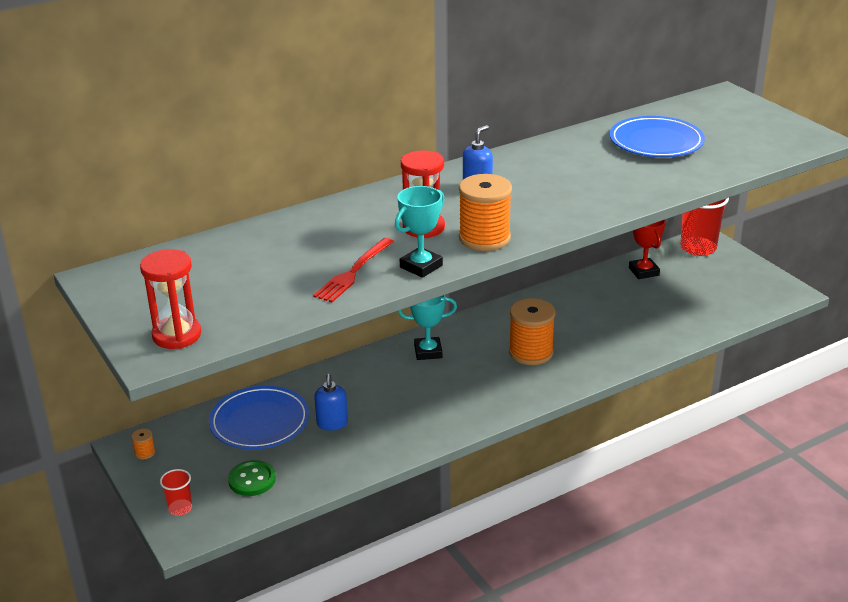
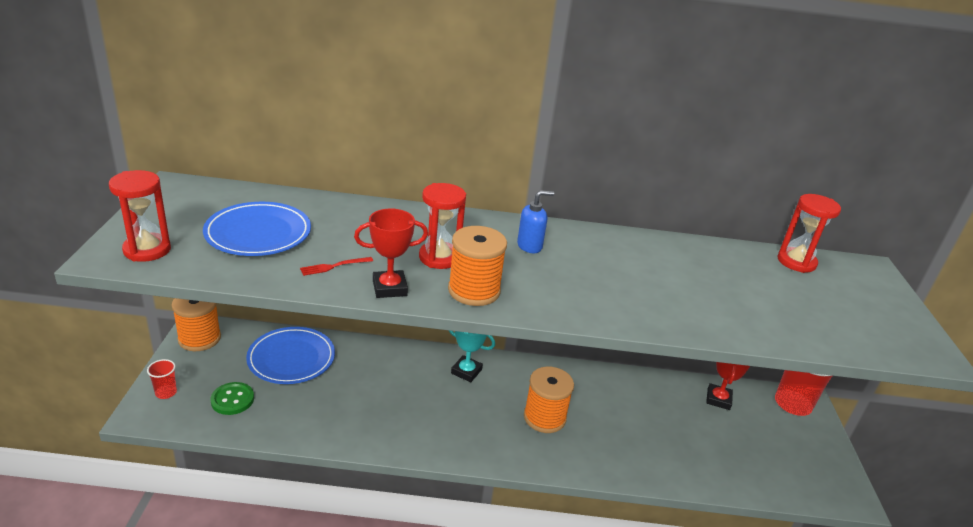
camera: 30 degrees right, 0 degrees up
orange spool [131,429,155,459] -> orange spool [172,298,221,351], size x2.42
red fork [313,238,394,302] -> red fork [300,257,373,276], size x0.60
blue soap dispenser [314,374,348,431] -> none
turquoise trophy [395,186,445,278] -> red trophy [354,208,428,298]
blue plate [610,116,705,157] -> blue plate moved to [203,202,311,256]
none -> red hourglass [778,194,841,273]

